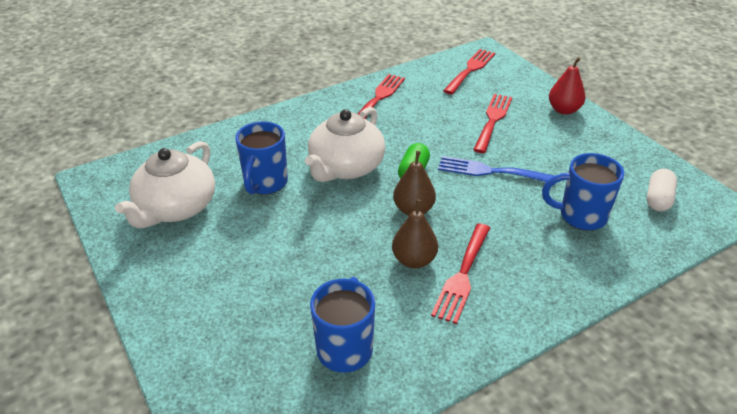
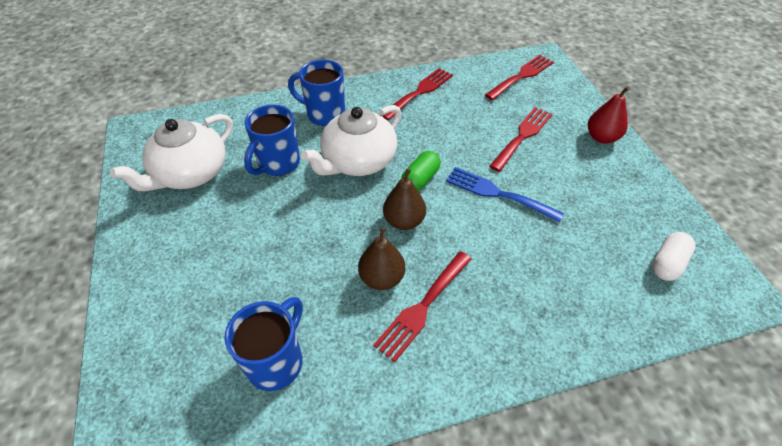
camera: 15 degrees right, 10 degrees up
blue mug [542,153,624,231] -> blue mug moved to [288,60,345,126]

